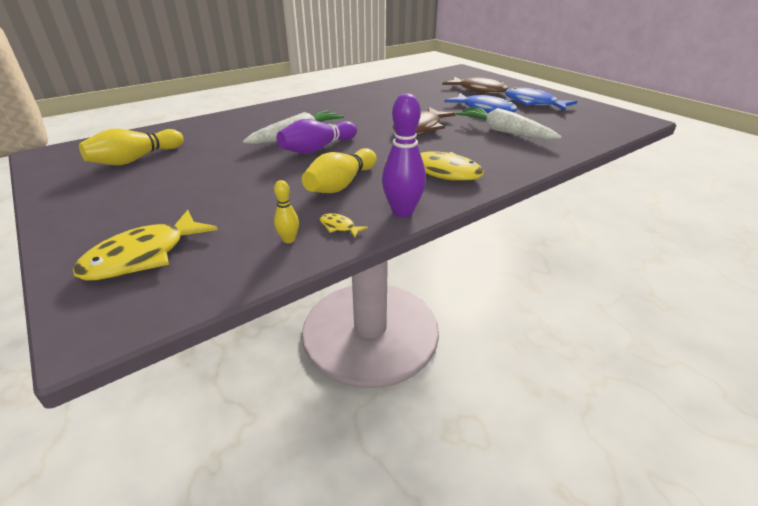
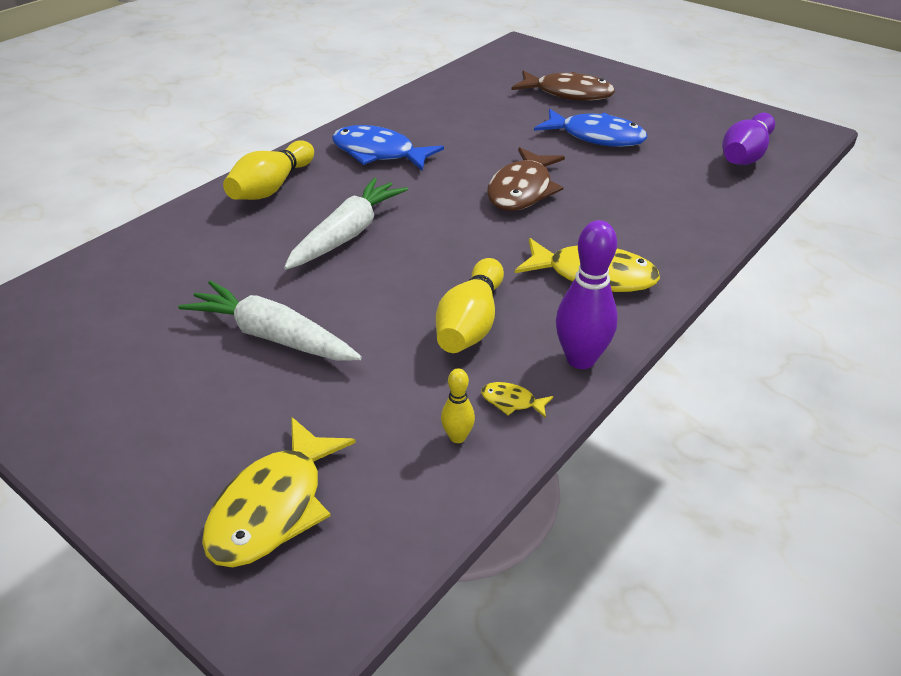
camera: 15 degrees left, 5 degrees up
yellow bowling pin [79,129,184,165] -> yellow bowling pin moved to [223,140,314,200]
purple bowling pin [277,119,357,154] -> purple bowling pin moved to [722,113,775,165]
white carrot [456,107,562,140] -> white carrot moved to [178,281,362,361]
blue fish [505,87,577,111] -> blue fish moved to [332,125,444,171]

